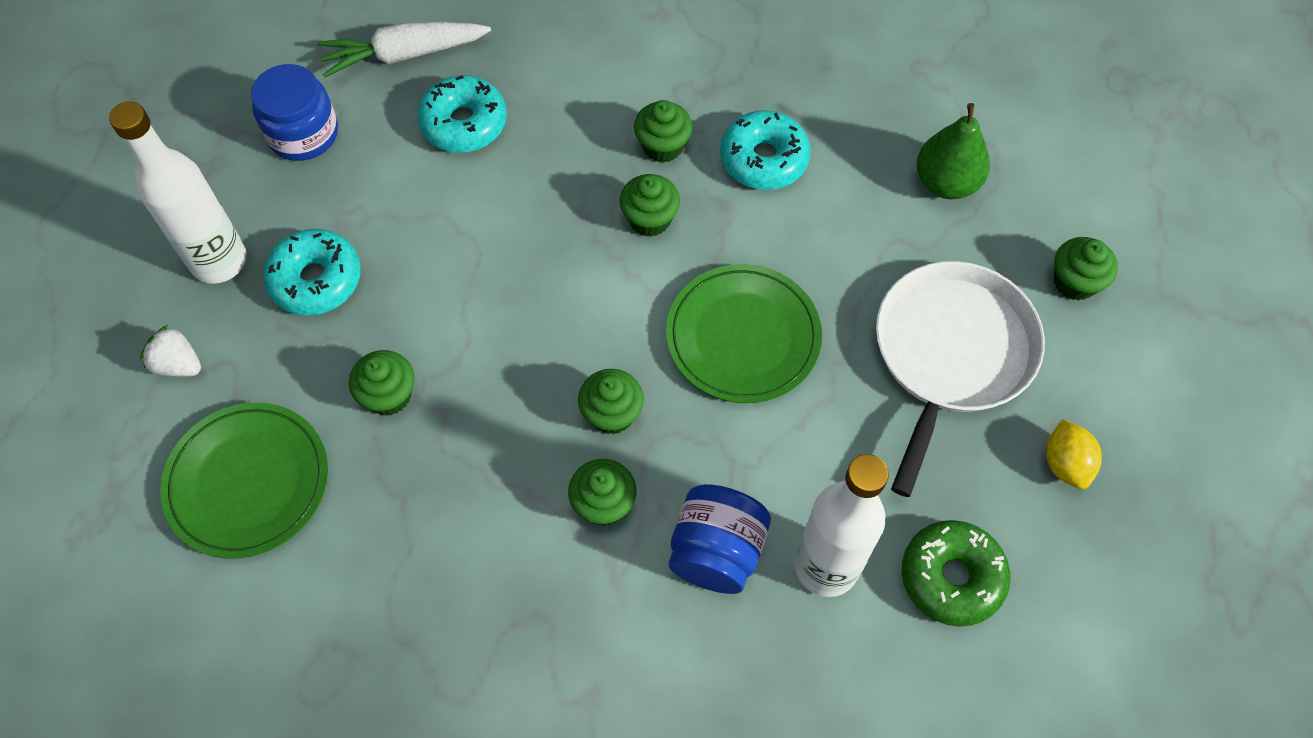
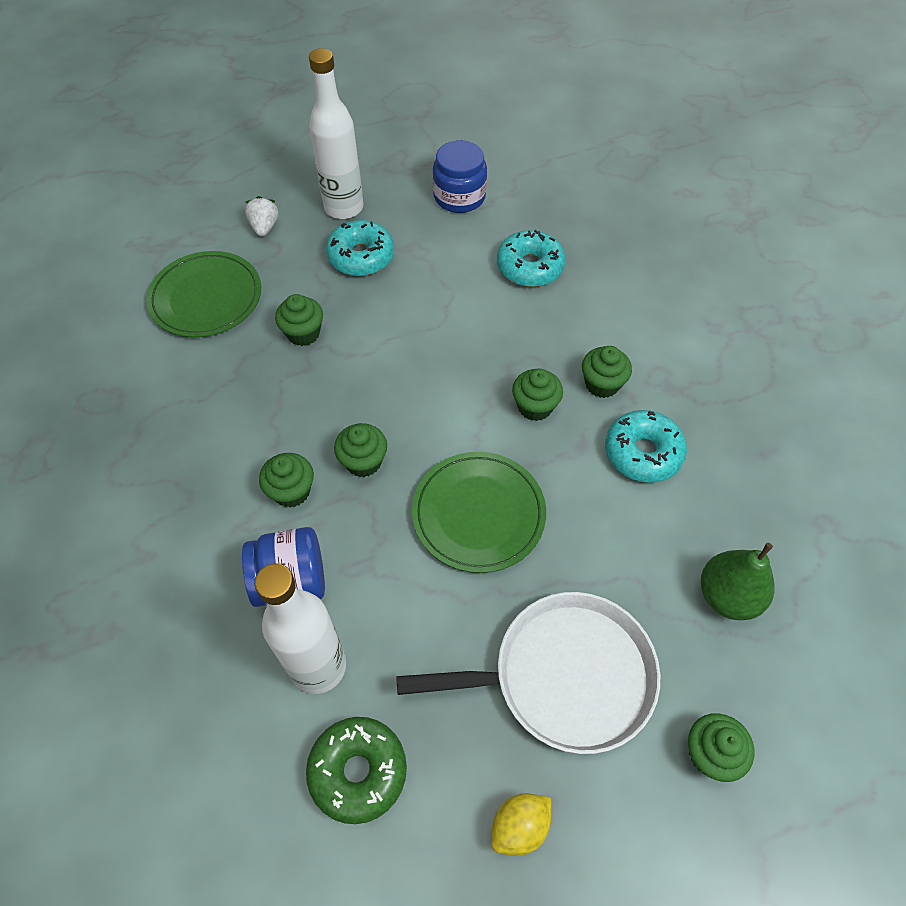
camera: 60 degrees right, 5 degrees down
white carrot [317,21,491,77] -> none

